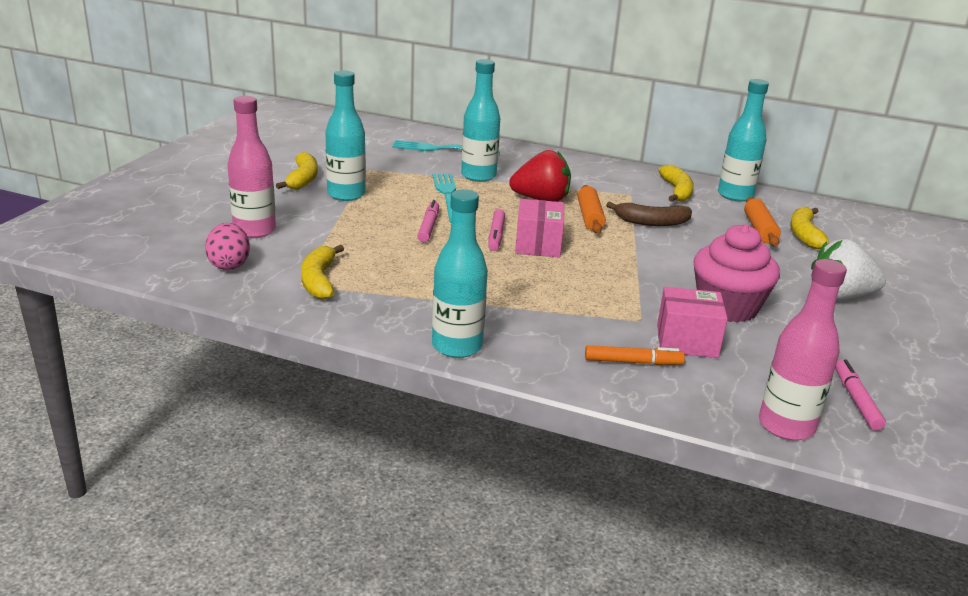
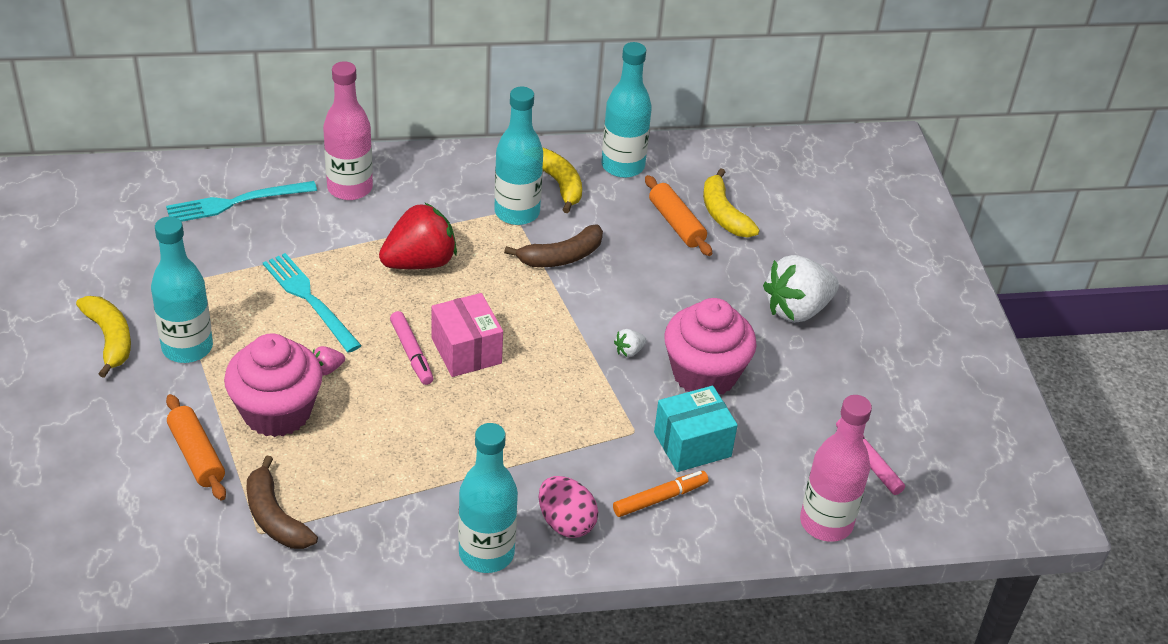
camera: 30 degrees left, 15 degrees up
pink egg [205,223,250,270] -> pink egg moved to [539,476,598,538]
pink bottle [227,96,276,238] -> pink bottle moved to [323,61,373,200]
yellow banana [301,244,344,299] -> brown banana [246,456,318,549]
pink marker [417,200,439,242] -> pink strawberry [313,346,345,375]
turquoise bottle [461,59,500,182] -> turquoise bottle moved to [494,87,543,225]
orange rolling pin [577,185,606,233] -> orange rolling pin moved to [166,394,226,501]
pink box [657,287,728,358] -> turquoise box [654,386,738,472]
none -> pink cupcake [224,333,323,437]
none -> white strawberry [614,329,646,357]

